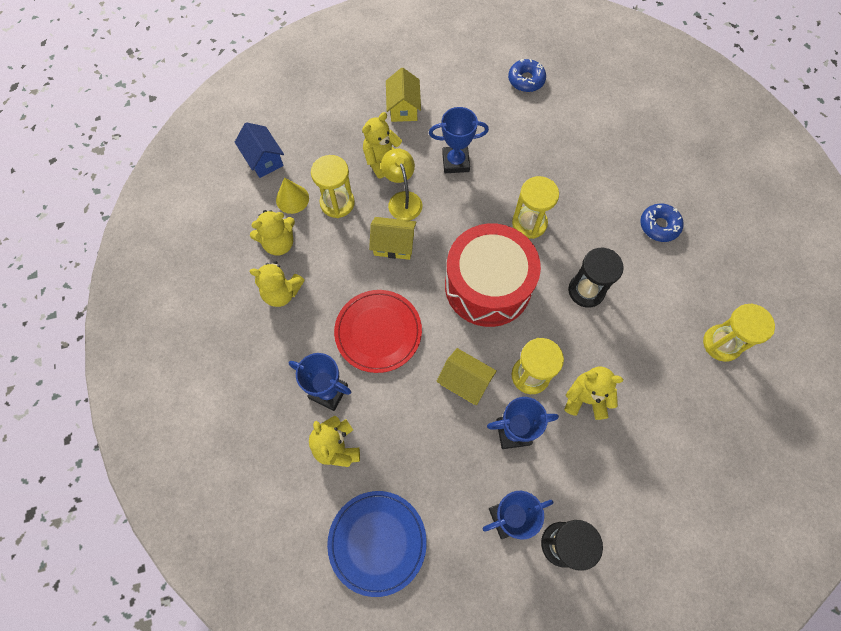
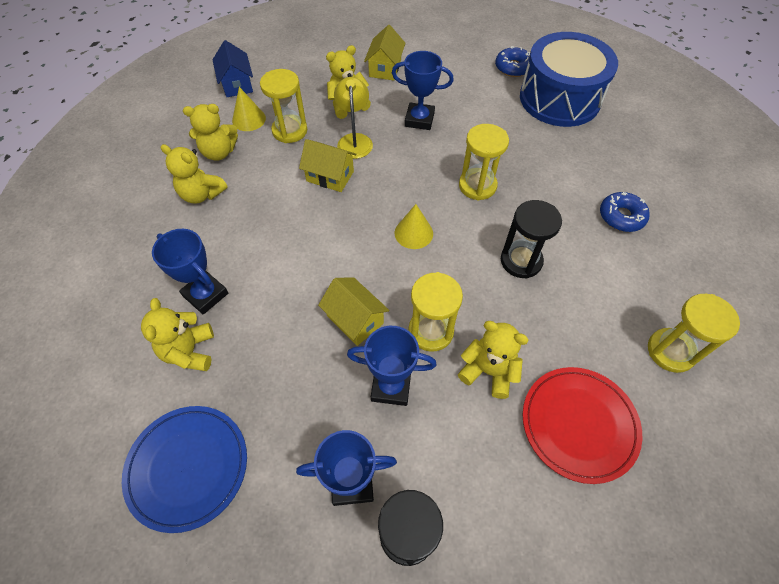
camera: 15 degrees right, 10 degrees down
red plate [334,290,422,373] -> red plate moved to [523,367,642,484]
red drum [445,223,541,327] -> yellow cone [395,204,433,249]
none -> blue drum [520,32,618,127]

